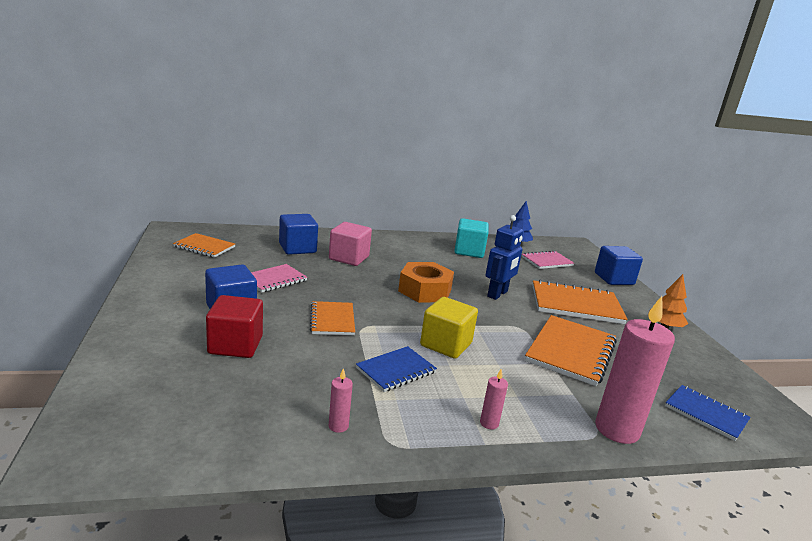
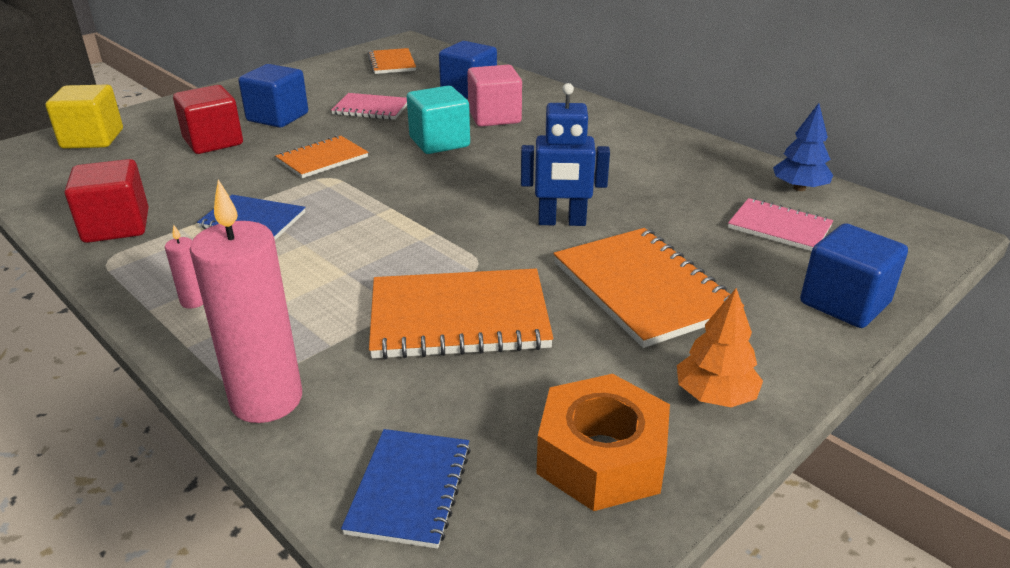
camera: 60 degrees right, 10 degrees up
pink candle [329,368,353,433] -> red cube [65,159,149,243]
orange nut [398,262,454,303] -> orange nut moved to [537,374,670,511]
yellow cube [420,297,478,359] -> yellow cube moved to [45,85,123,149]
turquoise cube [454,218,489,258] -> turquoise cube moved to [407,86,470,154]

